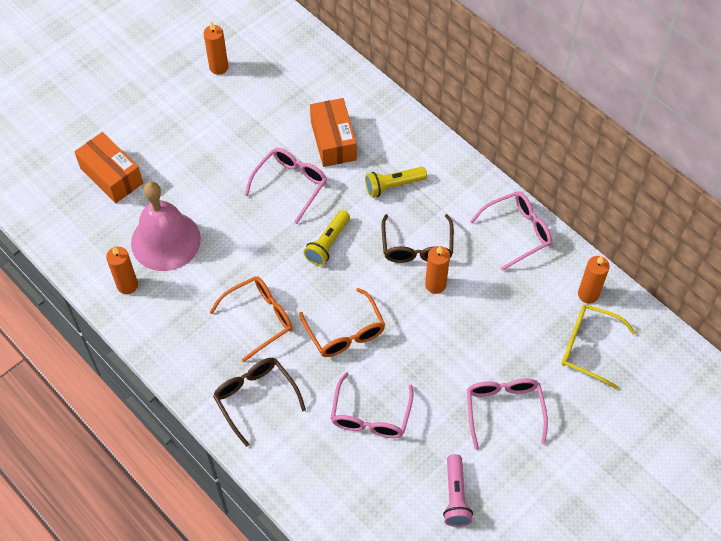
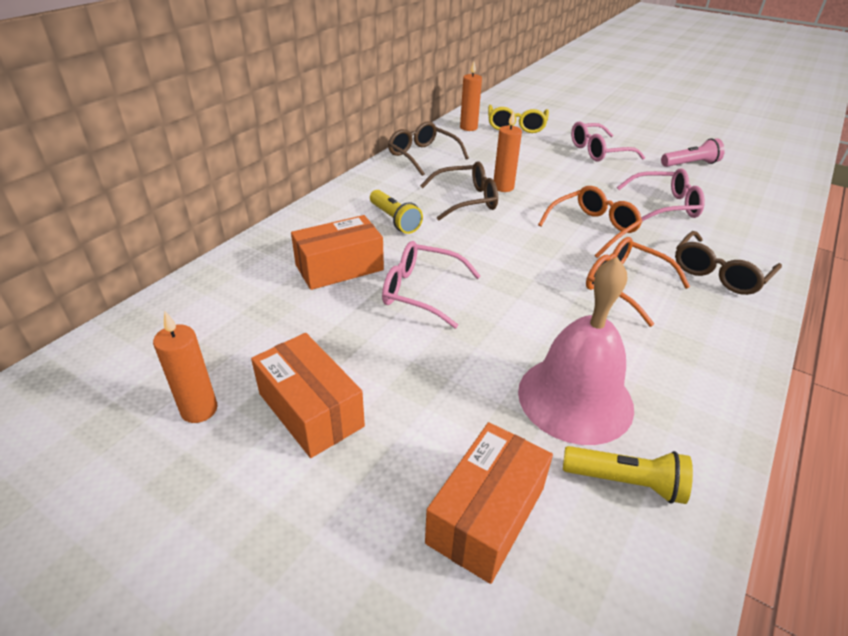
camera: 105 degrees left, 20 degrees down
orange candle [106,247,138,294] -> none
yellow flashlight [304,210,350,266] -> yellow flashlight moved to [563,446,693,504]
pink glasses [470,192,552,271] -> brown glasses [388,121,469,176]
none -> orange box [251,333,365,458]

